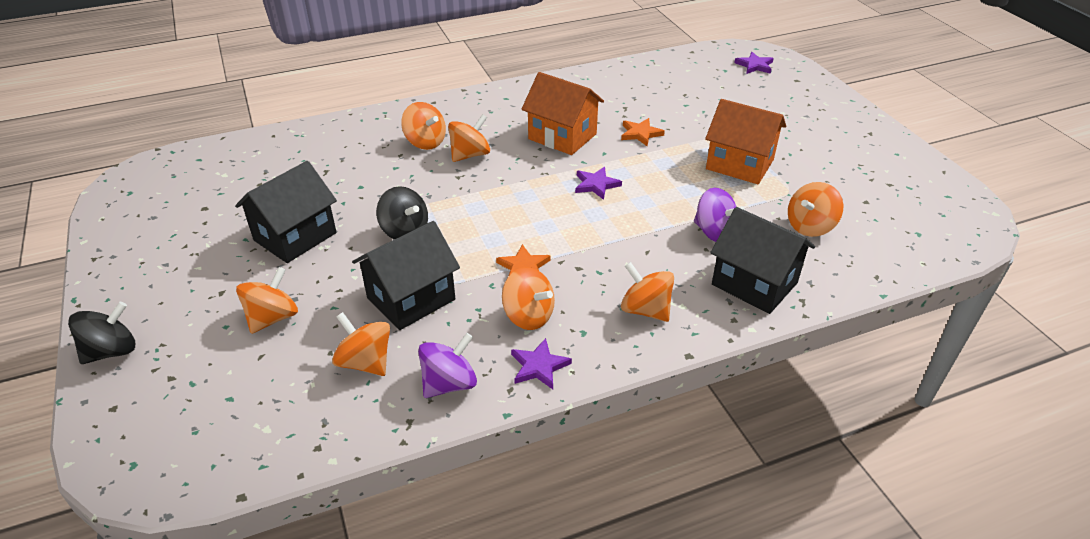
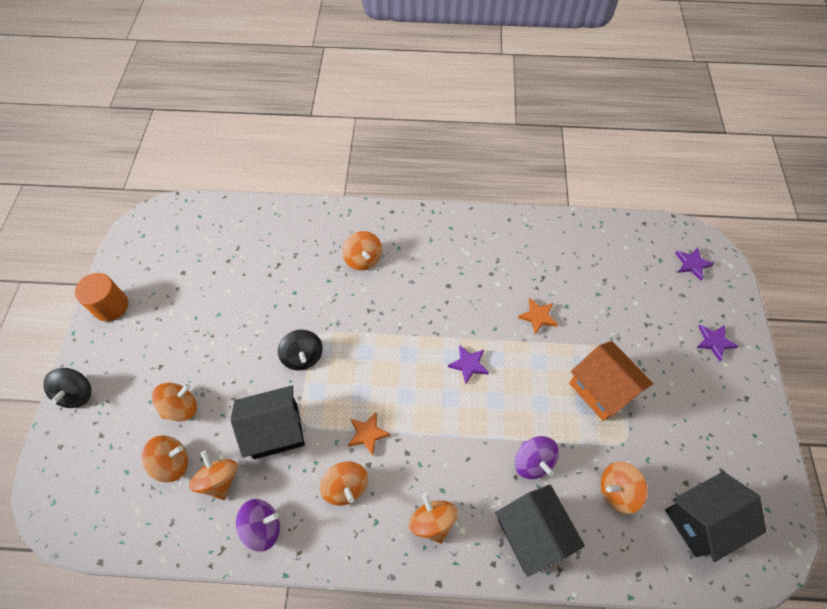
camera: 25 degrees right, 20 degrees up
black spinning top [68,302,135,364] -> black spinning top turned 105 degrees clockwise [43,368,91,408]
black house [235,161,337,263] -> black house moved to [665,472,767,562]
orange spinning top [448,114,490,162] -> orange spinning top moved to [142,435,188,482]
purple star [511,338,572,389] -> purple star moved to [696,325,738,361]
orange house [522,72,604,155] -> none
none -> orange cylinder [75,273,128,321]

